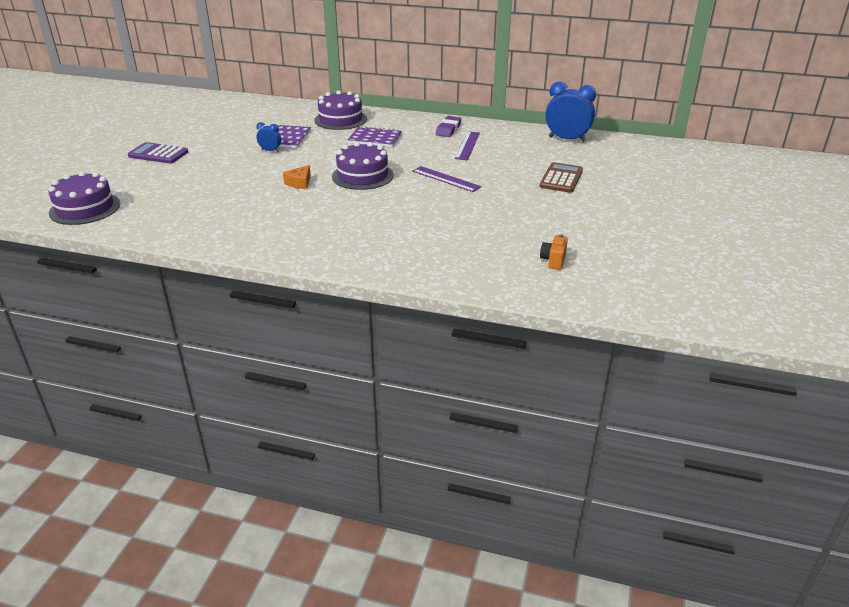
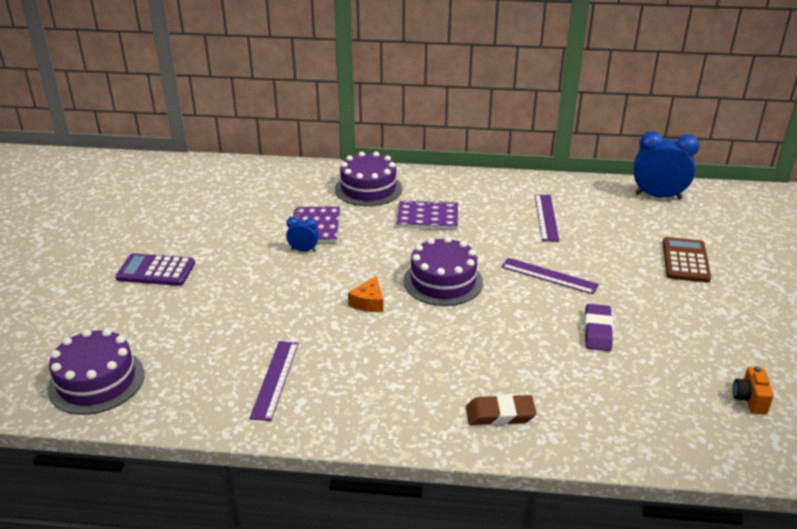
camera: 10 degrees left, 0 degrees up
purple eraser [436,116,461,137] -> purple eraser moved to [584,304,613,351]
none -> purple ruler [250,341,298,421]
none -> brown eraser [466,394,536,425]

